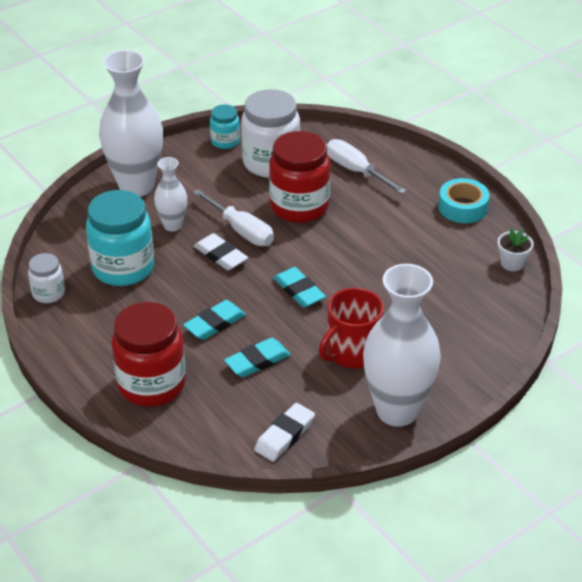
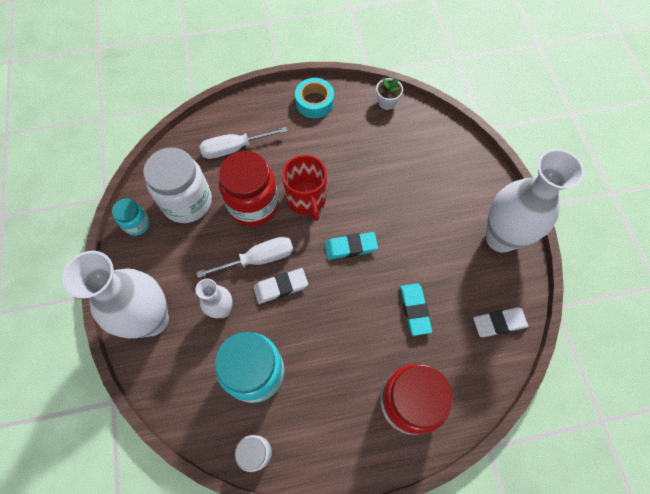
camera: 65 degrees left, 25 degrees up
turquoise eraser [183,300,246,340] -> none
white eraser [254,403,315,462] -> white eraser turned 75 degrees counterclockwise [473,307,528,337]
red mug [319,288,384,368] -> red mug moved to [282,155,327,221]

